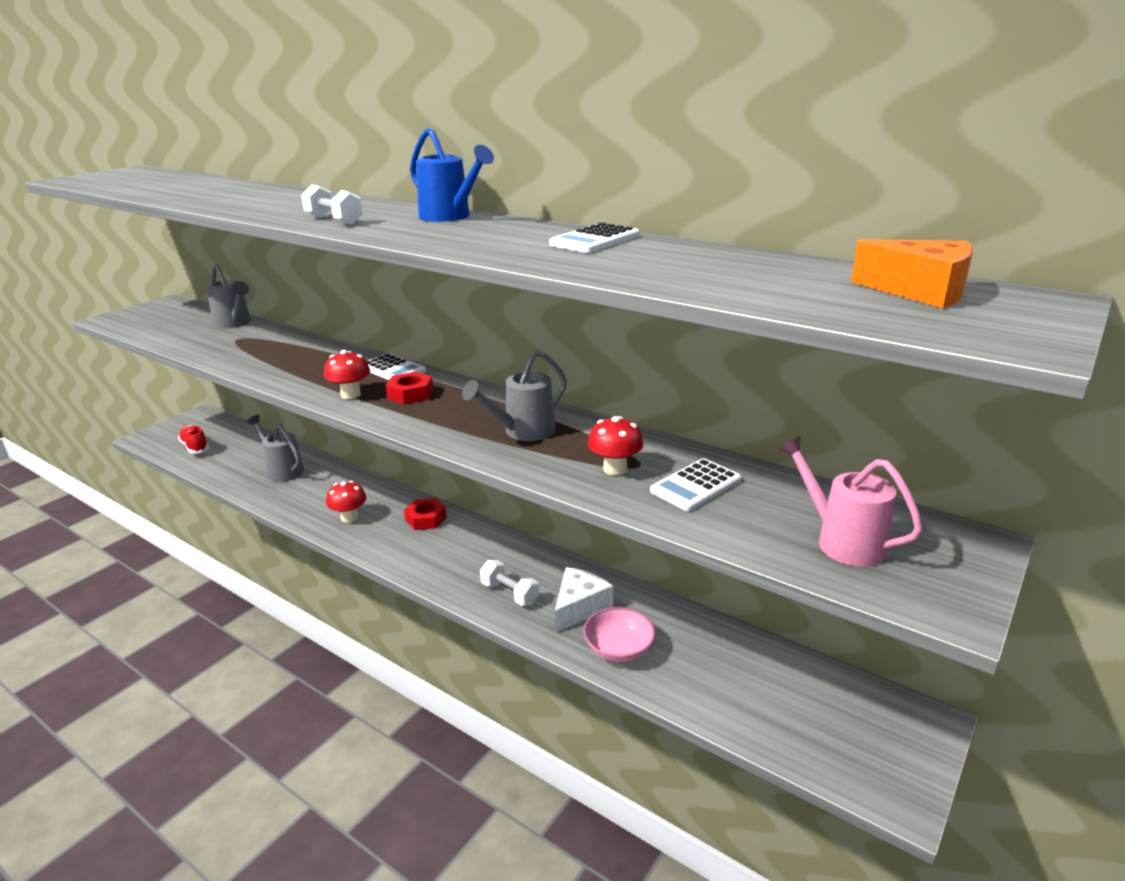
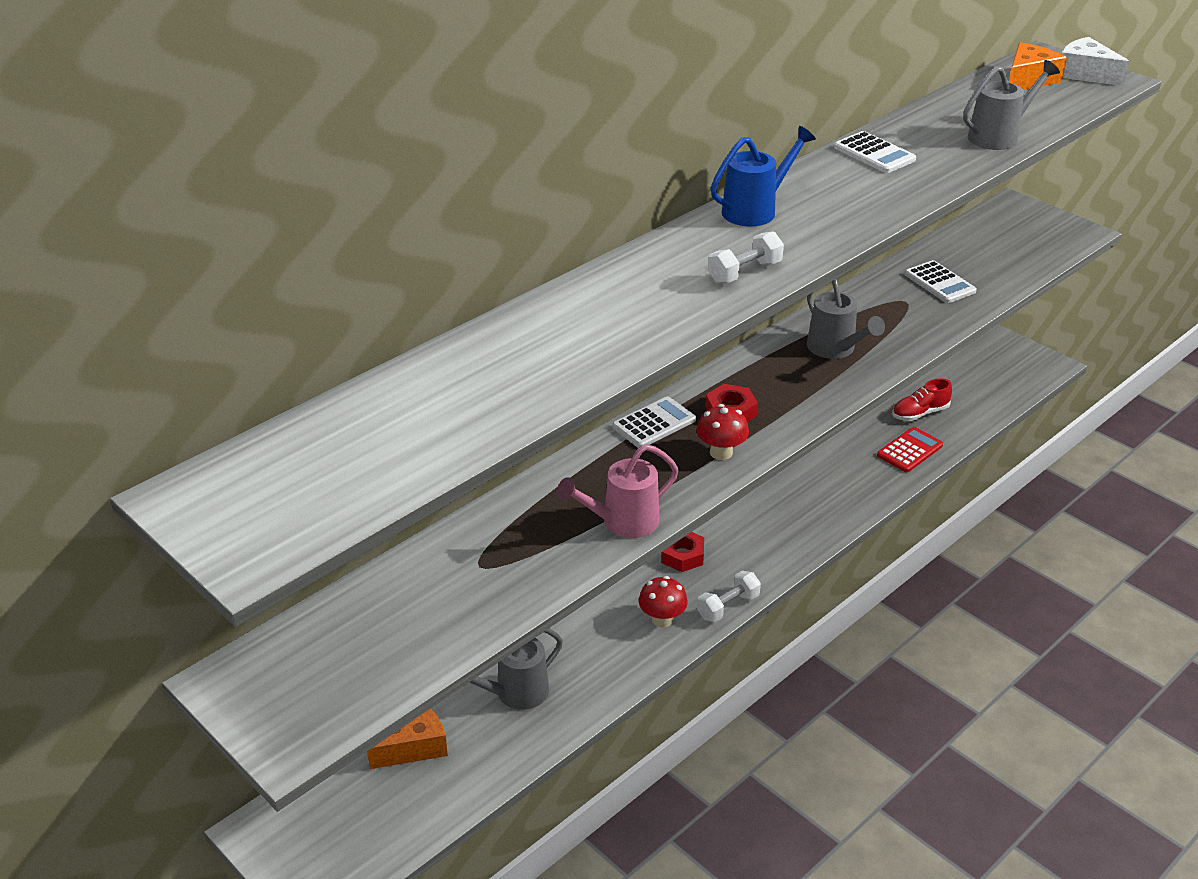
camera: 80 degrees left, 10 degrees up
red shoe [178,425,209,454] -> red shoe moved to [892,378,952,421]
grey watering can [206,264,251,328] -> grey watering can moved to [963,60,1060,150]
white dumbbell [480,560,539,606] -> white dumbbell moved to [697,571,761,622]
white cheese [555,567,613,632] -> white cheese moved to [1061,37,1129,86]
pink bowl [583,607,656,662] -> red calculator [877,427,943,472]
red mushroom [588,416,643,475] -> none
pink watering can [778,436,923,567] -> pink watering can moved to [557,444,679,538]
none -> orange cheese [367,708,448,769]

